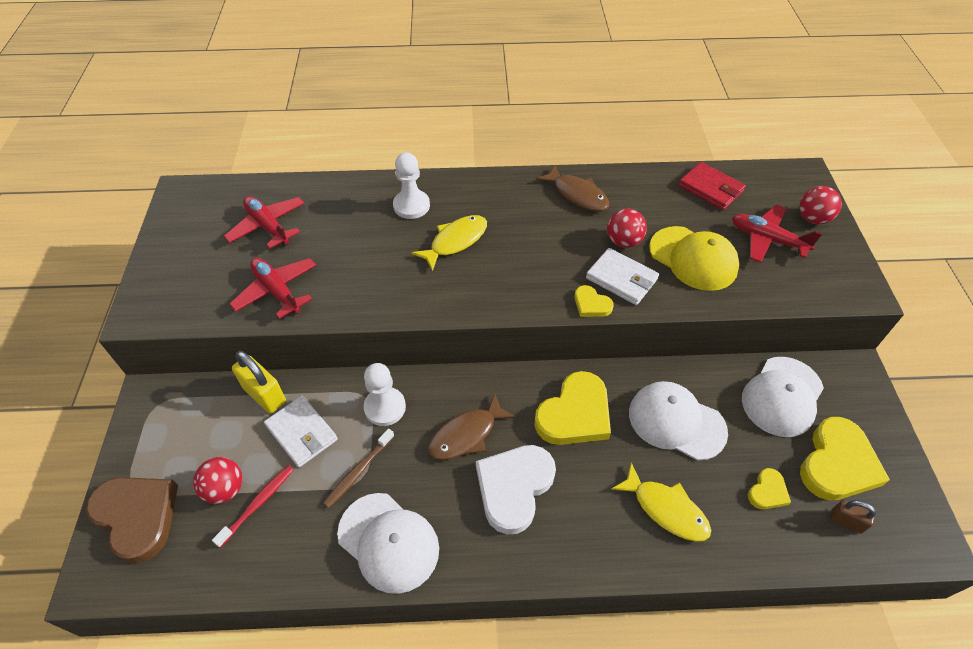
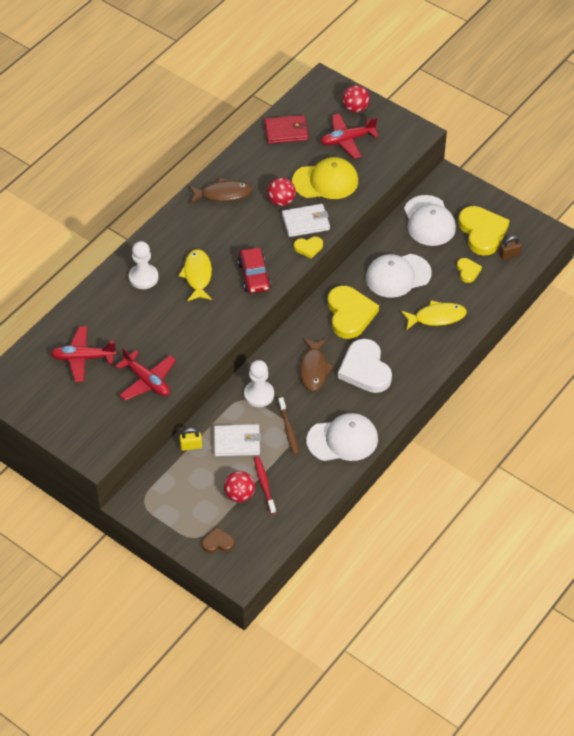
camera: 50 degrees left, 0 degrees up
brown heart [86,477,178,564] -> brown heart [202,527,234,553], size x0.49
red plane [229,258,316,319] -> red plane turned 135 degrees counterclockwise [115,347,176,401]
yellow padlock [232,351,286,413] -> yellow padlock [180,428,202,451], size x0.58
none -> red car [238,248,271,293]

